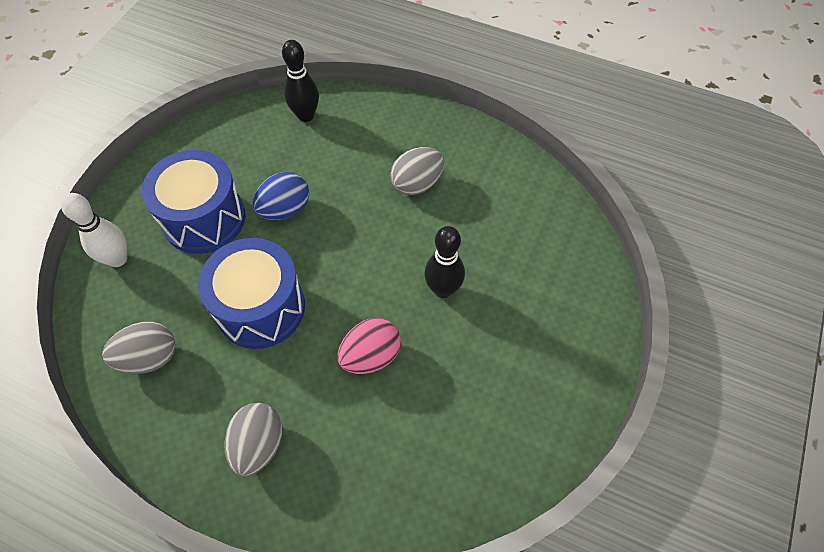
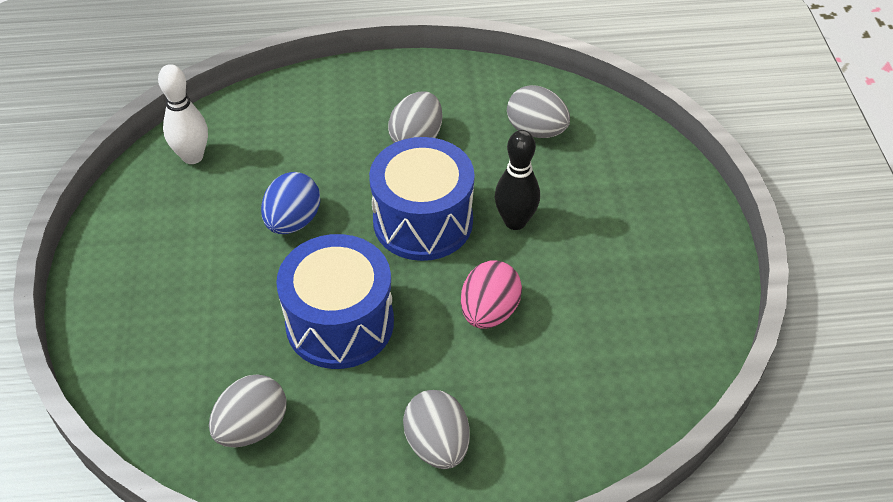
camera: 30 degrees left, 10 degrees down
white bowling pin [61,193,127,267] -> white bowling pin moved to [158,64,208,164]
blue drum [142,150,245,254] -> blue drum moved to [369,137,475,261]
black bowling pin [282,40,319,122] -> none
none -> grey egg [507,85,570,138]

